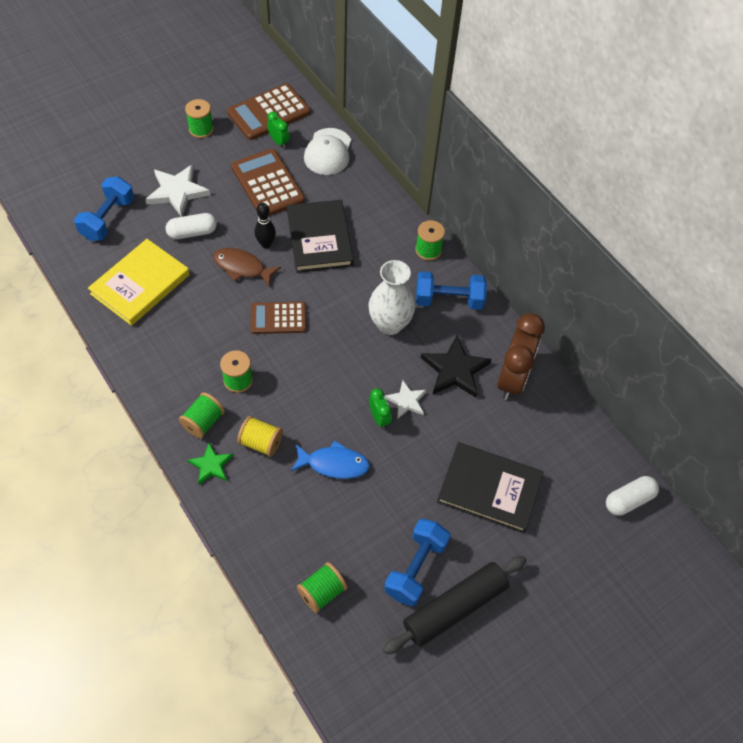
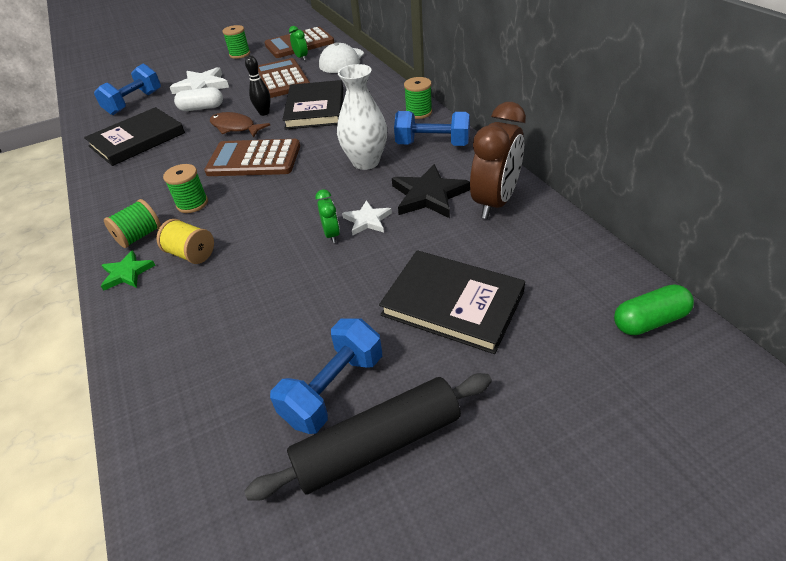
camera: 15 degrees right, 15 degrees down
yellow book [88,239,190,326] -> black book [84,107,185,166]
brown calculator [251,302,306,334] -> brown calculator [204,139,300,176], size x1.52
blue fish [291,441,370,479] -> none
green spool [297,562,347,613] -> none
white capsule [606,476,659,516] -> green capsule [614,285,694,335]

